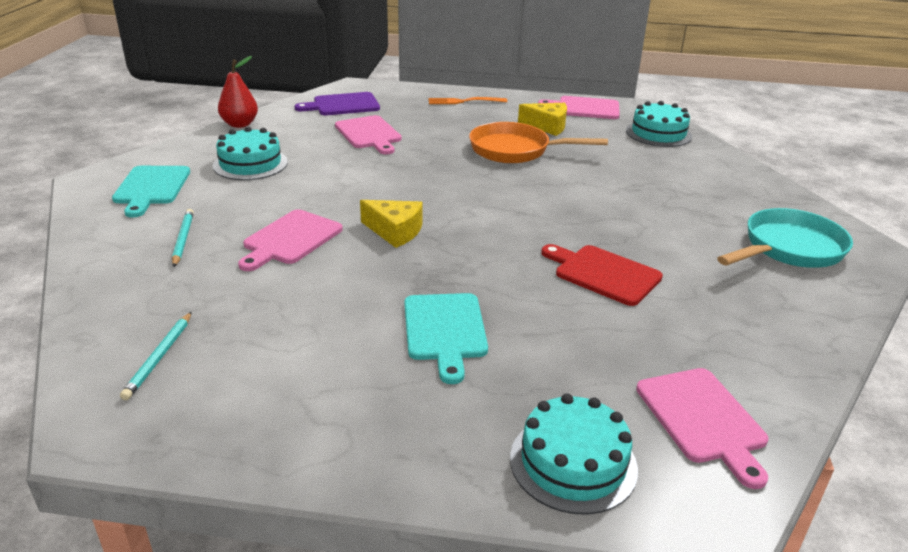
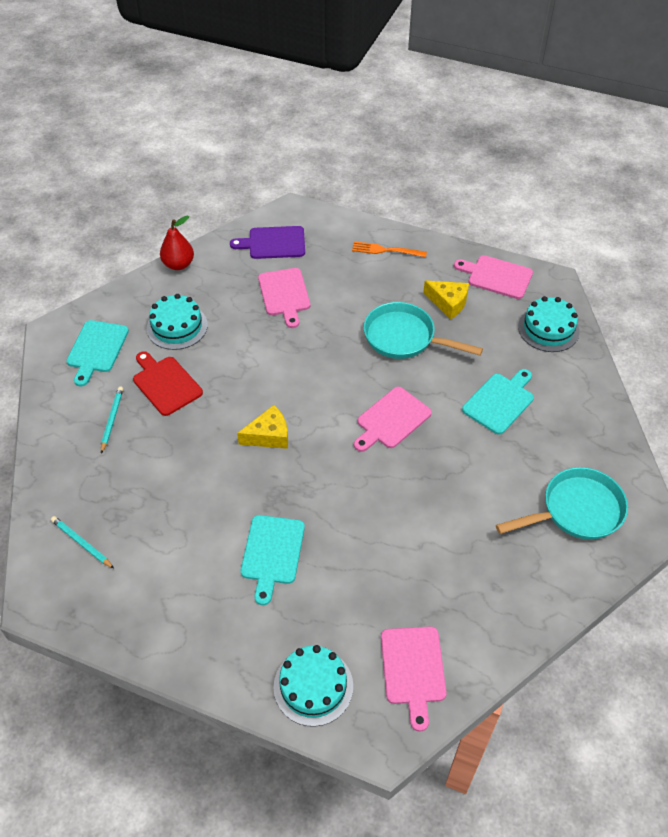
camera: 15 degrees right, 20 degrees up
turquoise pencil [120,312,192,400] -> turquoise pencil turned 105 degrees clockwise [51,516,114,568]
pink cutting board [238,209,343,271] -> pink cutting board moved to [354,387,432,452]
yellow cheese [360,200,422,248] -> yellow cheese turned 60 degrees counterclockwise [237,405,288,449]
orange pan [469,122,608,163] -> turquoise pan [364,302,483,359]
red cutting board [541,244,663,306] -> red cutting board moved to [133,351,203,416]
none -> turquoise cutting board [462,369,534,435]

